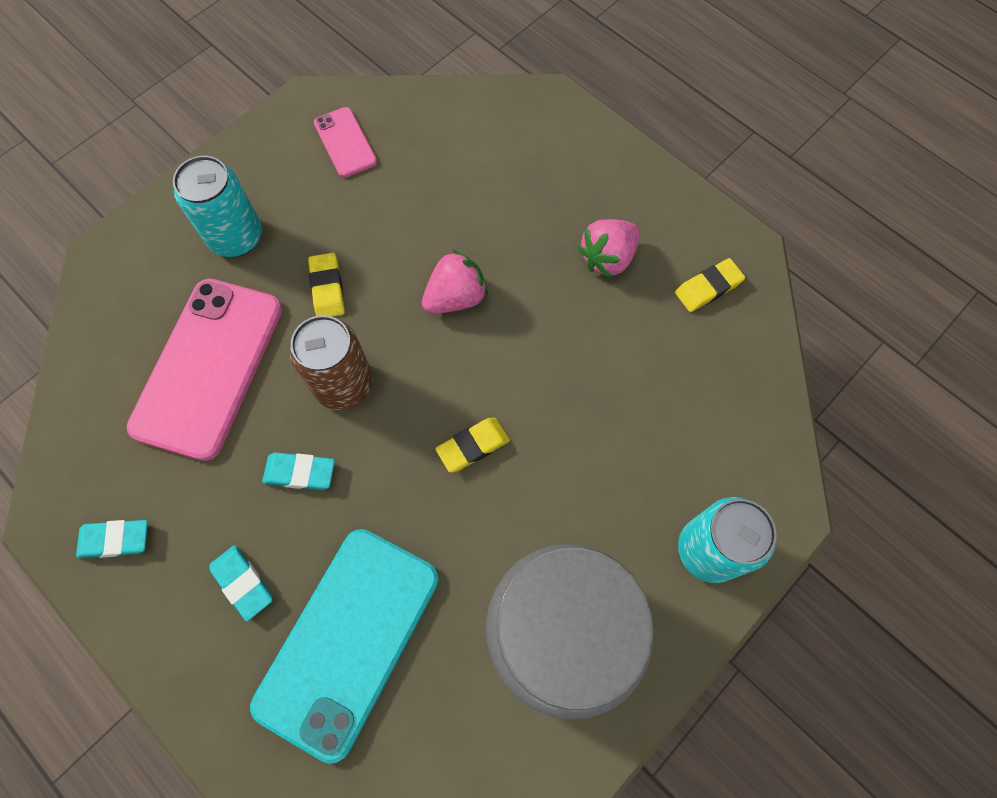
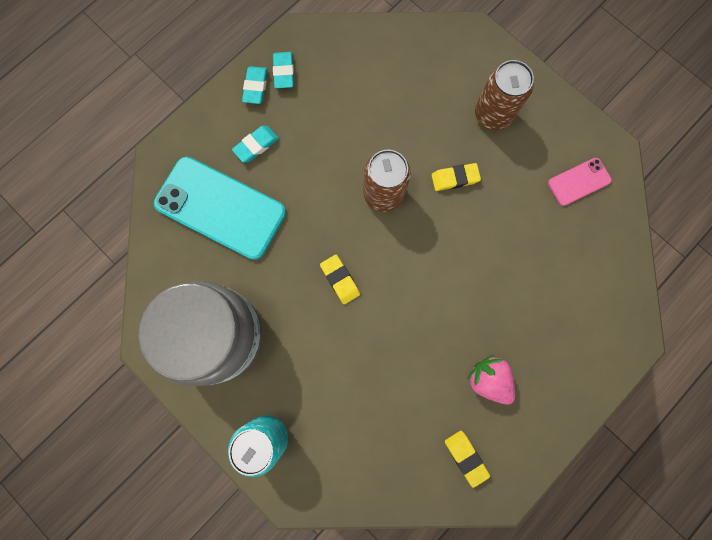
camera: 90 degrees right, 10 degrees up
pink phone [127,278,282,461] -> none
turquoise can [173,156,262,257] -> brown can [475,60,534,130]
turquoise eraser [262,452,335,490] -> turquoise eraser moved to [242,66,268,104]
pink strawberry [422,249,488,314] -> none

